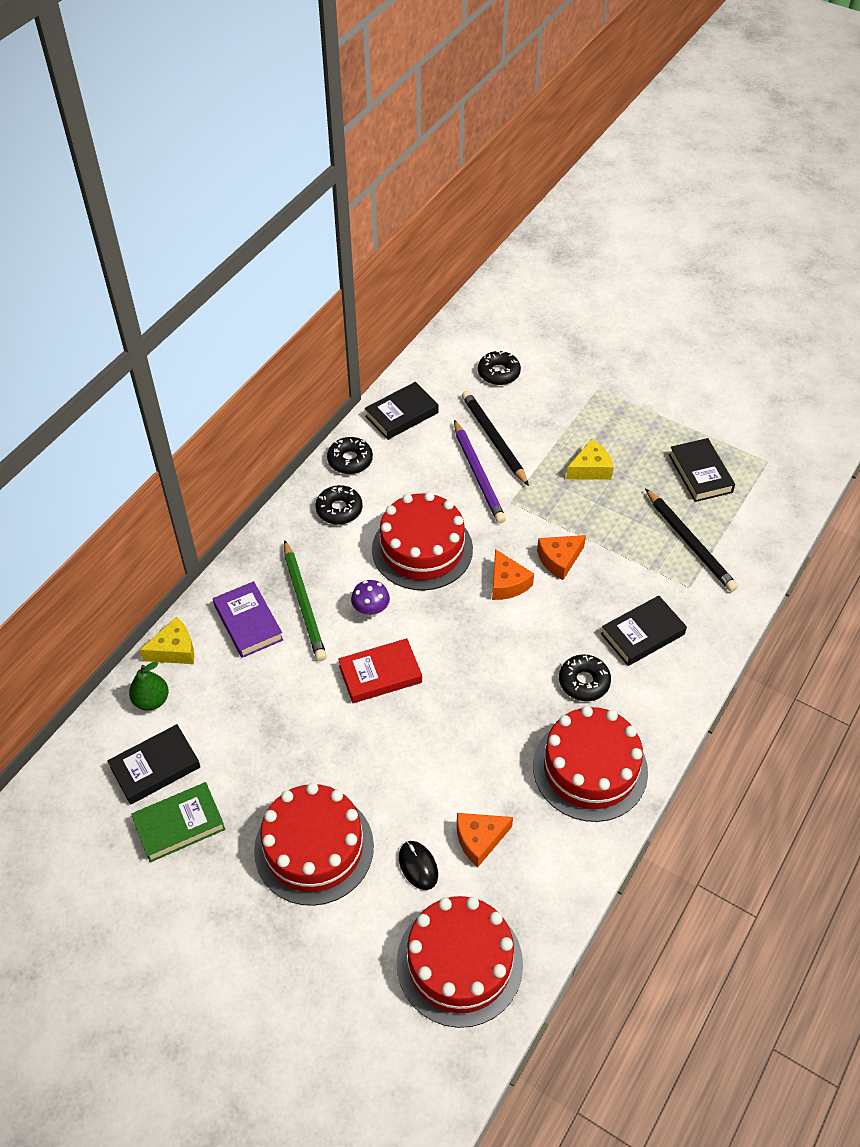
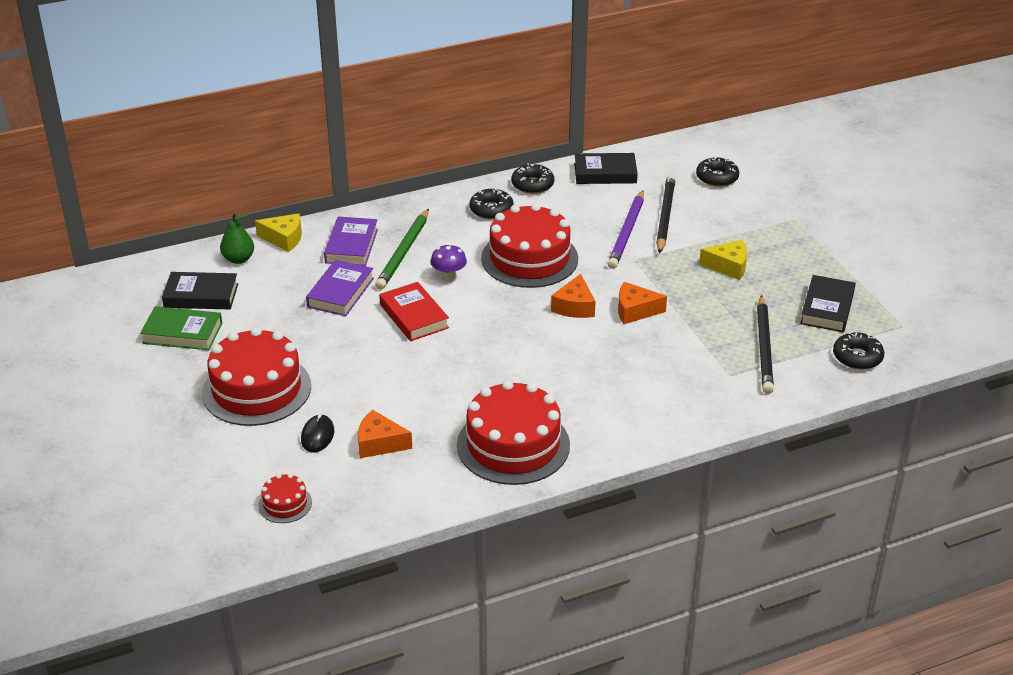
camera: 35 degrees right, 15 degrees down
red book [338,638,422,703] -> red book turned 45 degrees clockwise [379,282,449,341]
red cake [397,896,523,1028] -> red cake [258,474,312,523], size x0.45
black donut [559,654,611,701] -> black donut moved to [833,332,884,370]
black book [601,595,687,666] -> none
none -> purple book [306,260,374,316]

